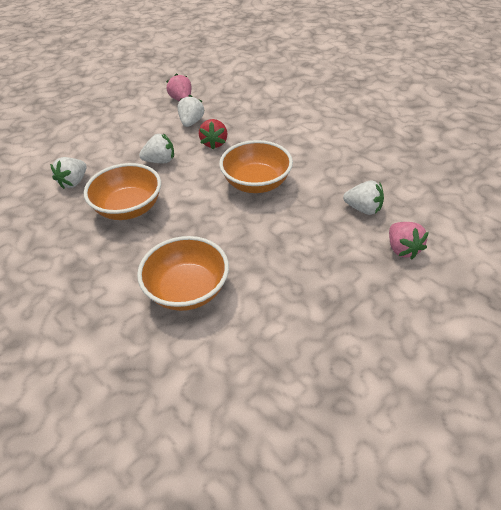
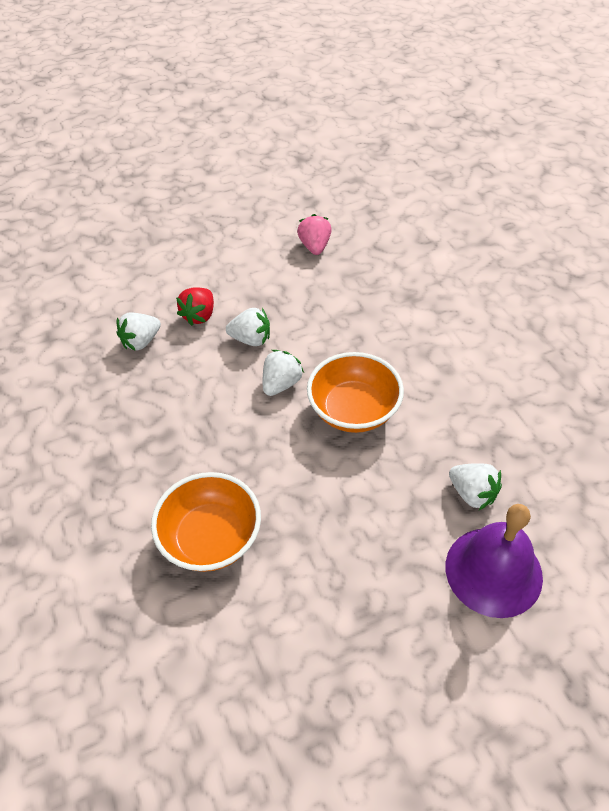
camera: 20 degrees right, 5 degrees up
orange bowl [84,163,161,220] -> none
white strawberry [178,95,205,127] -> white strawberry moved to [263,350,304,396]
red strawberry [199,119,227,150] -> red strawberry moved to [176,287,214,326]
pink strawberry [389,222,429,259] -> purple bell [446,504,543,618]

